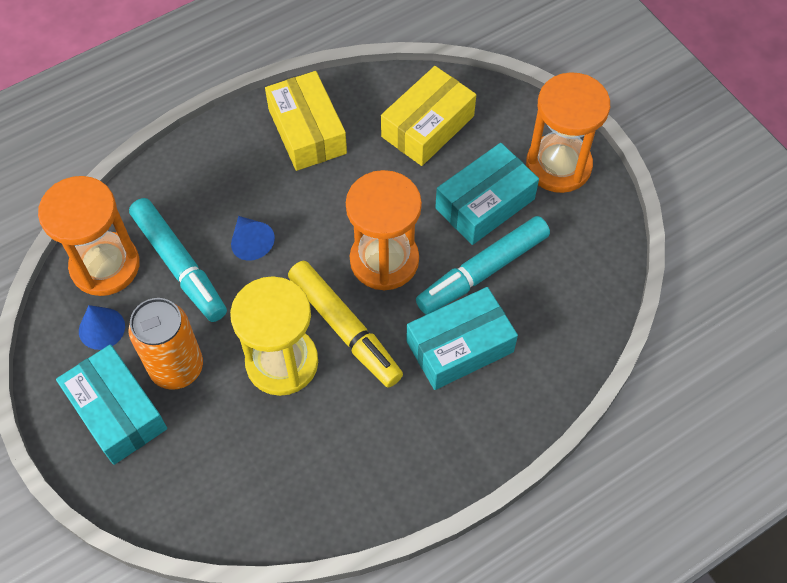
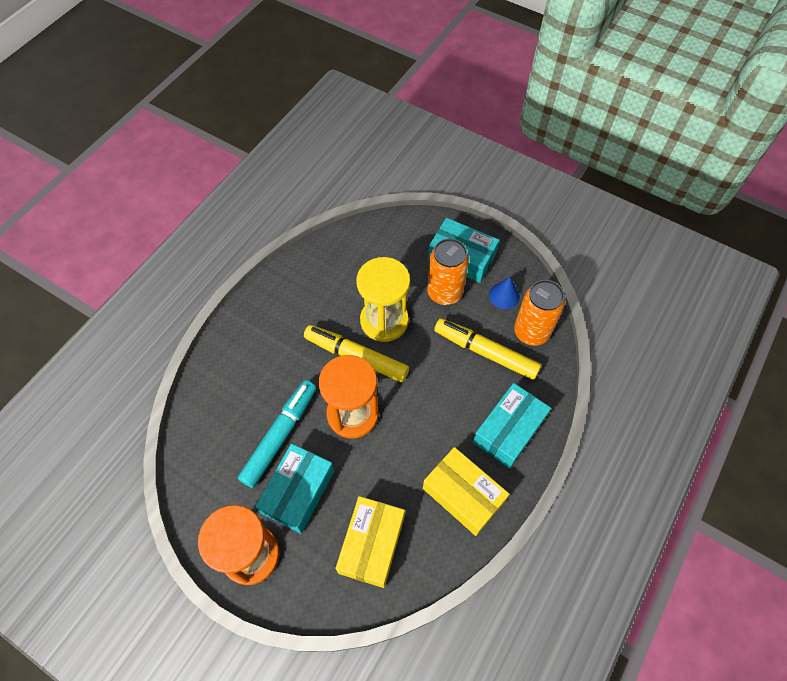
camera: 155 degrees right, 0 degrees up
orange hourglass [38,176,140,296] -> orange can [514,280,565,346]
turquoise marker [129,198,227,322] -> yellow marker [434,318,541,380]
blue cone [231,216,275,261] -> none
turquoise box [406,287,518,390] -> turquoise box moved to [473,383,551,469]

